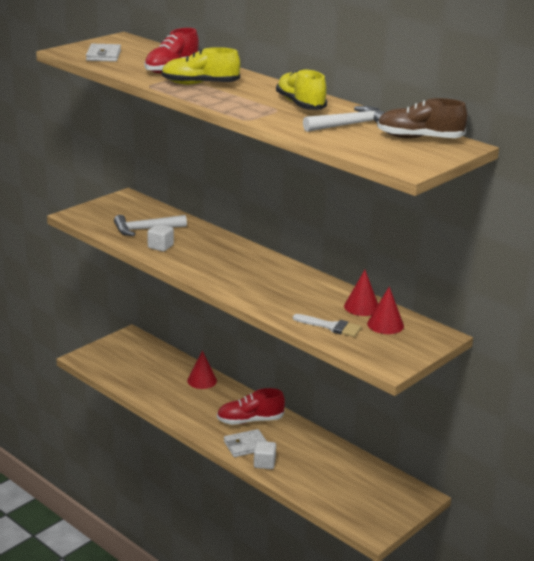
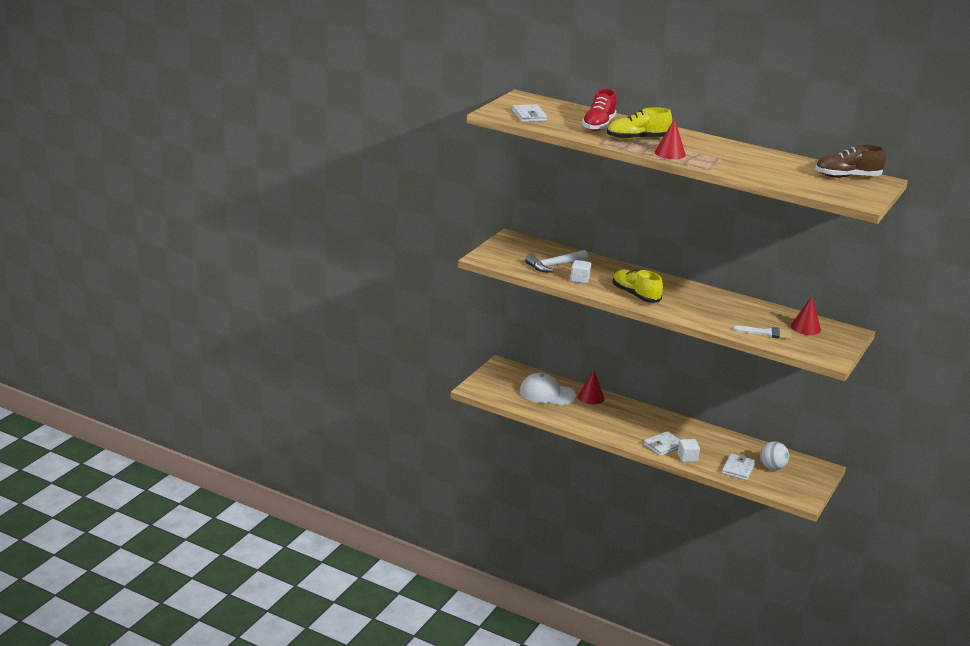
camera: 15 degrees left, 0 degrees up
red shoe [217,388,285,425] -> none
yellow shoe [276,69,327,110] -> yellow shoe moved to [613,269,663,303]
white hammer [303,106,385,132] -> none
red cone [344,270,378,316] -> red cone moved to [655,118,686,159]
none -> white cap [520,373,576,405]
none -> white wallet [722,453,756,481]
none -> white ball [760,441,789,470]

